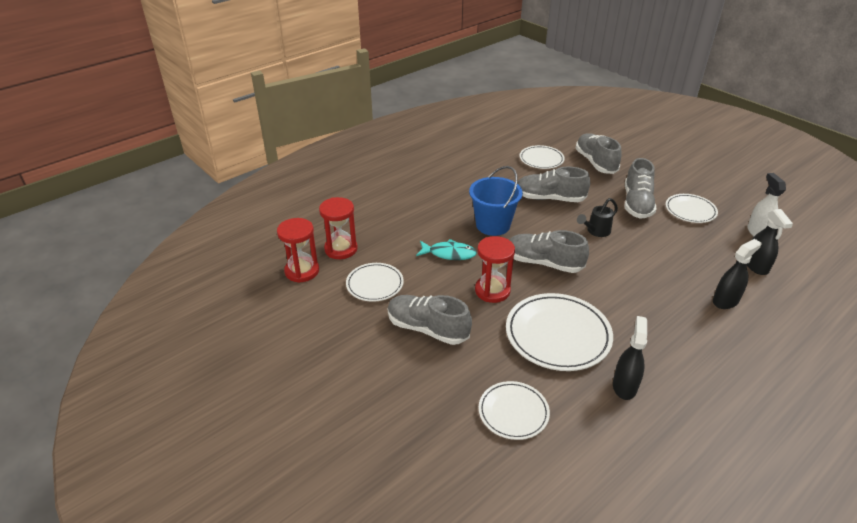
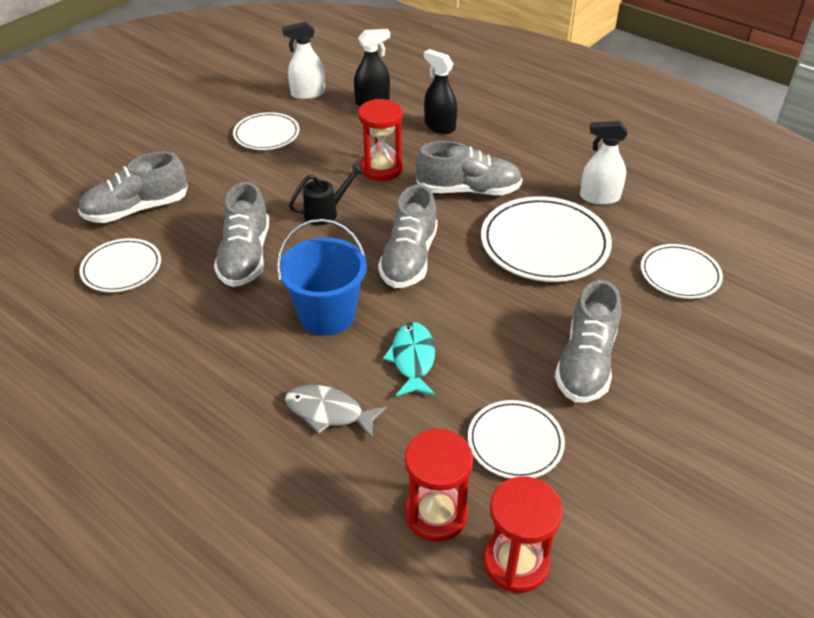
camera: 100 degrees left, 5 degrees up
red hourglass [475,236,515,303] -> red hourglass moved to [358,99,403,181]
black watering can [577,198,618,237] -> black watering can turned 75 degrees counterclockwise [289,164,364,225]
black spray bottle [613,316,647,400] -> white spray bottle [580,121,628,205]
grey shoe [625,158,656,219] -> grey shoe moved to [416,141,523,196]
none -> grey fish [285,385,387,438]

